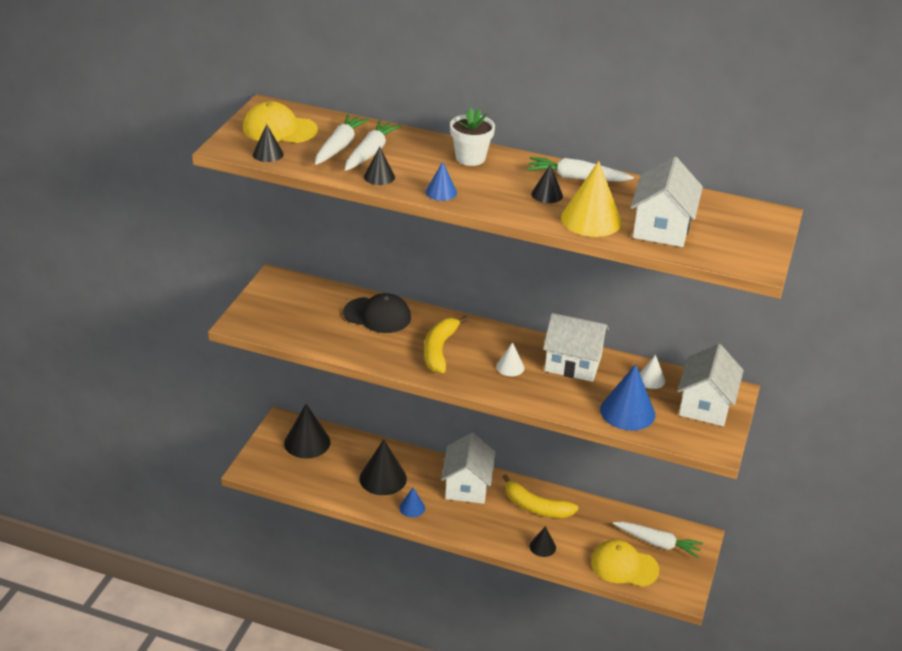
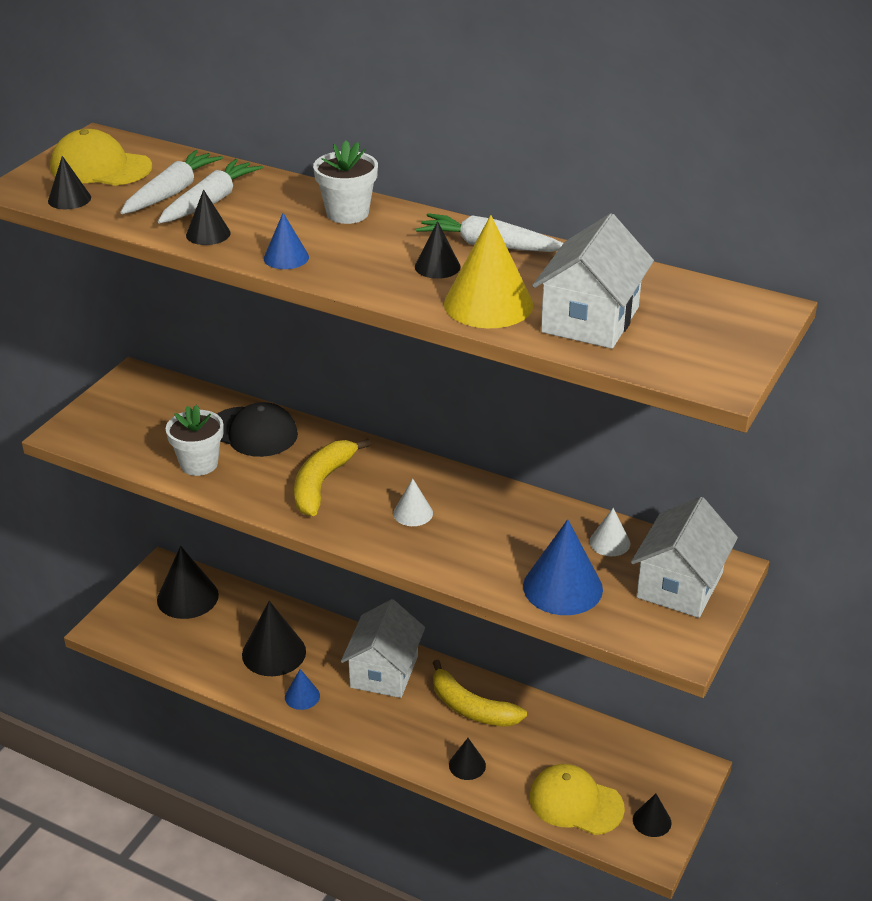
camera: 10 degrees right, 0 degrees up
white house [543,313,609,382] -> none
white carrot [613,522,703,558] -> none
none -> white flower pot [166,405,224,476]
none -> black cone [633,794,671,837]

